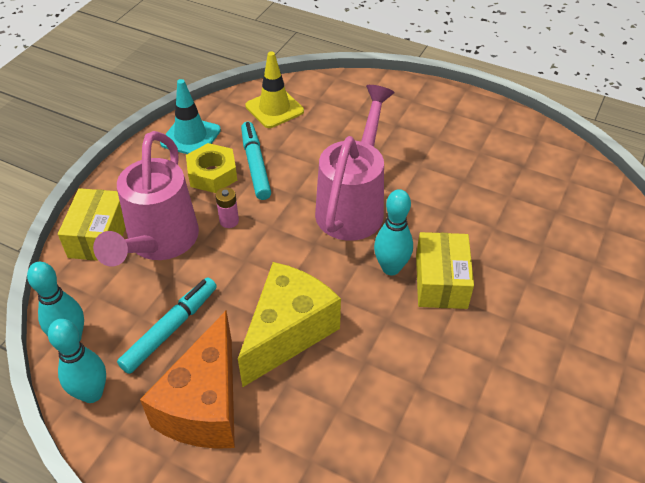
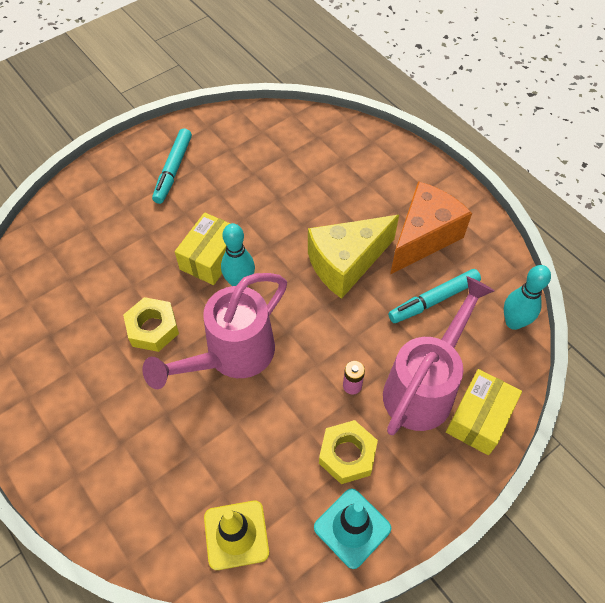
camera: 155 degrees left, 10 degrees up
turquoise bowling pin [48,319,106,403] -> none
turquoise marker [241,122,271,200] -> turquoise marker moved to [152,129,192,204]
none -> yellow nut [123,297,179,352]

